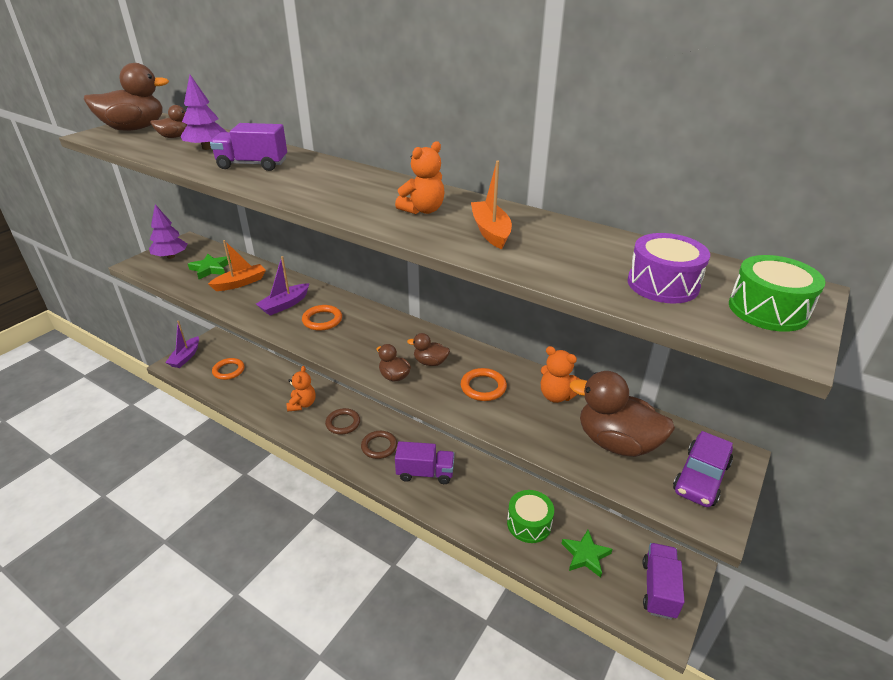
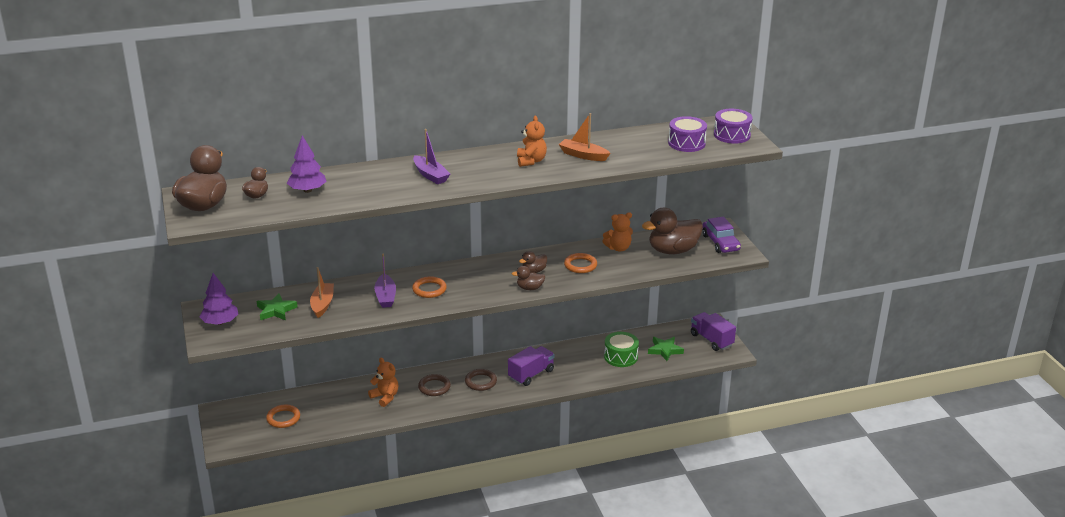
camera: 50 degrees left, 5 degrees down
purple boat [165,321,199,368] -> purple boat moved to [413,129,450,184]
purple truck [210,123,287,171] -> none
green drum [729,255,826,332] -> purple drum [714,109,753,144]

